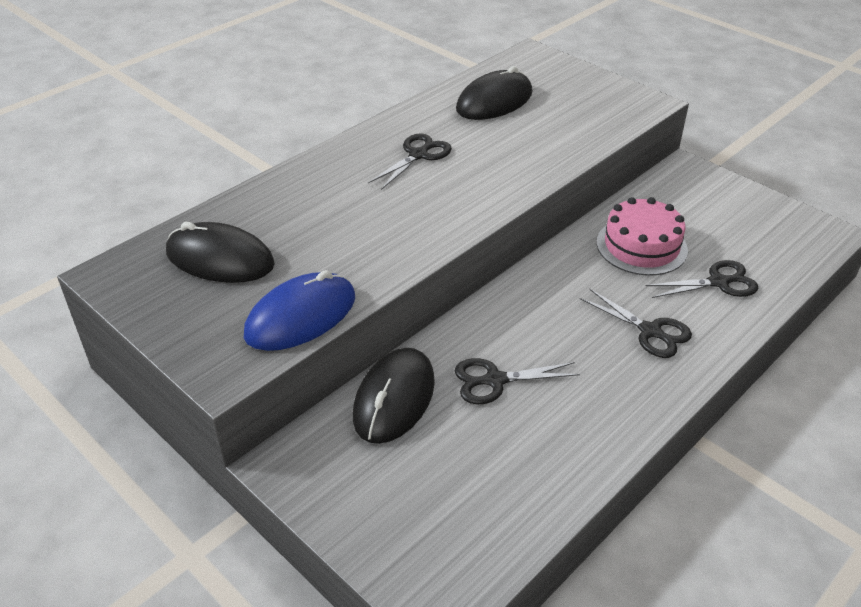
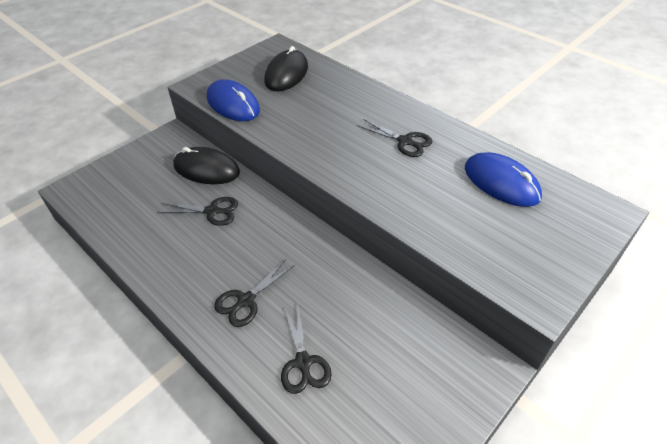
camera: 90 degrees right, 5 degrees up
black scissors [455,358,580,404] -> black scissors turned 105 degrees clockwise [158,197,238,226]
black mouse [456,66,532,120] -> blue mouse [465,152,542,207]
pink cake [597,197,688,275] -> none

